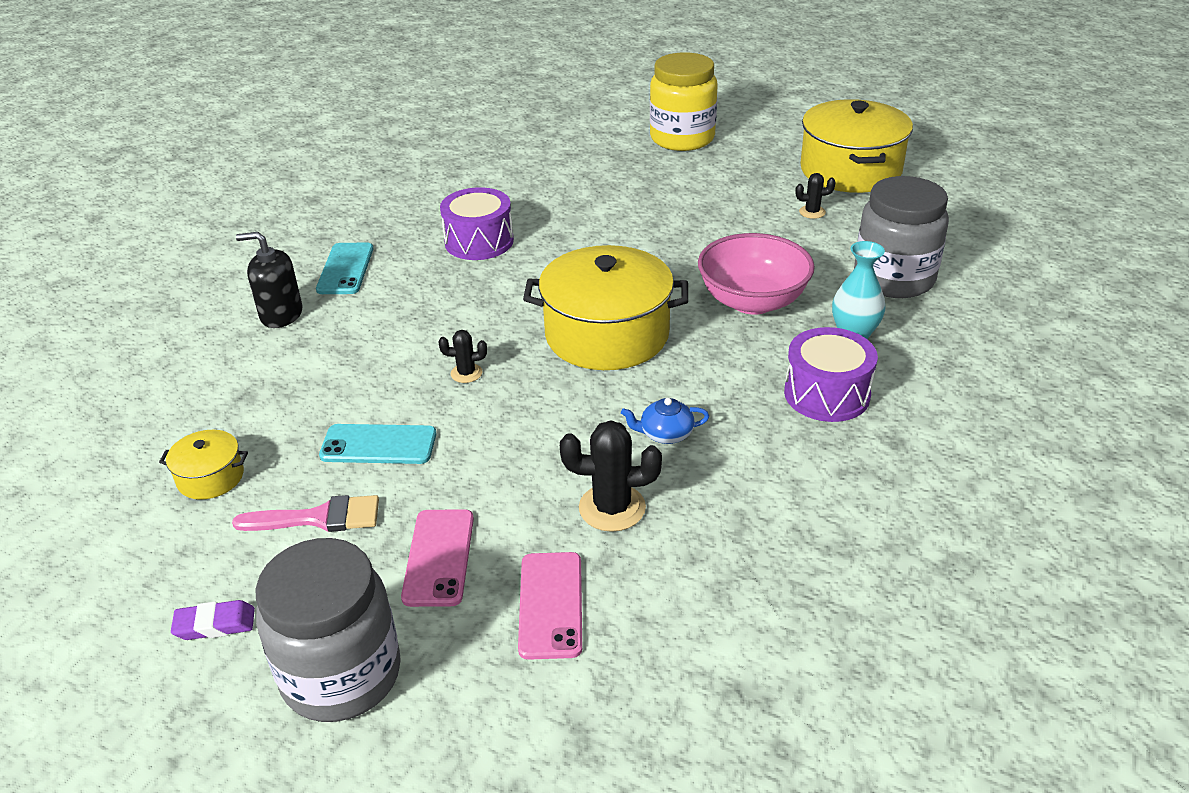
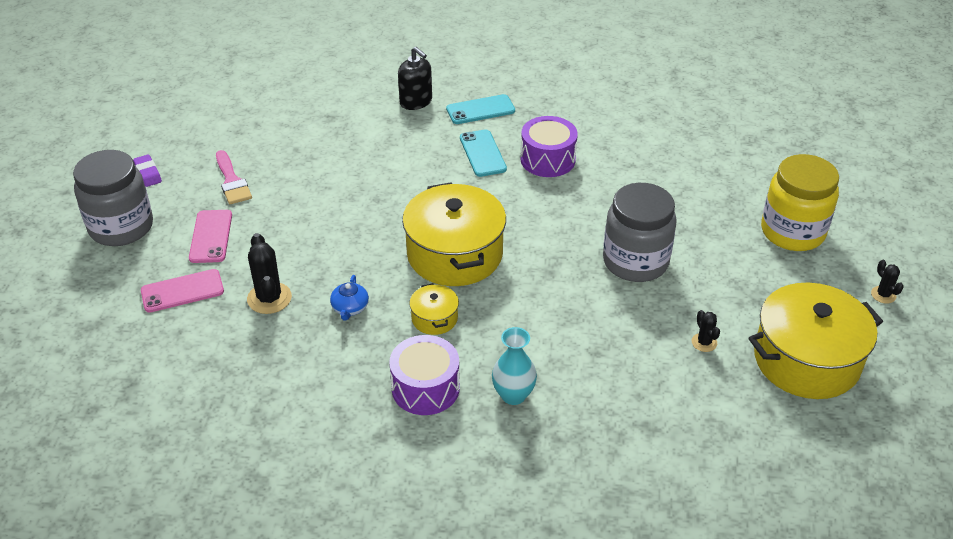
camera: 70 degrees right, 5 degrees up
yellow pot [159,430,248,500] -> yellow pot moved to [409,283,459,335]
black soap dispenser [236,232,303,328] -> black soap dispenser turned 150 degrees clockwise [398,47,432,110]
turquoise phone [319,424,436,464] -> turquoise phone moved to [460,129,507,177]
pink phone [401,509,474,607] -> pink phone turned 75 degrees counterclockwise [189,210,232,263]
black cactus [439,330,487,383] -> black cactus moved to [871,260,904,304]
blue teapot [621,398,709,444] -> blue teapot turned 150 degrees counterclockwise [330,275,369,321]
pink bowl [698,233,815,315] -> none
grey jar [854,176,949,298] -> grey jar moved to [603,183,677,282]

